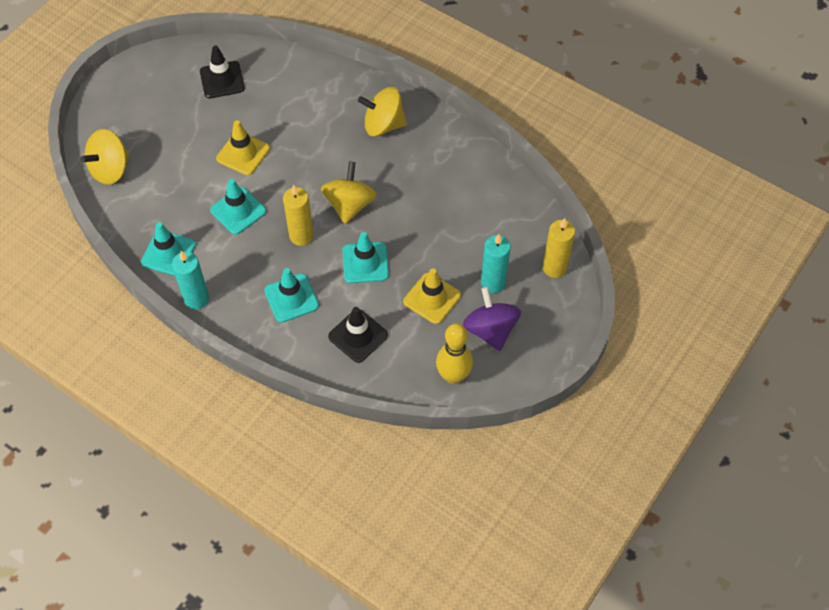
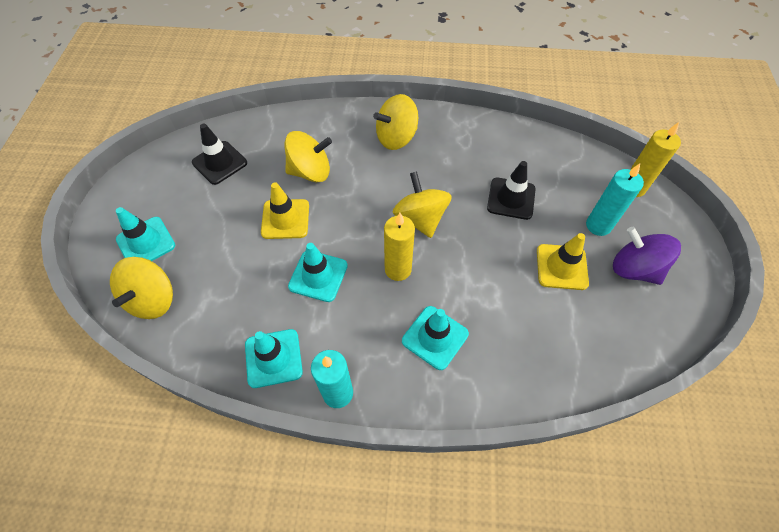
camera: 30 degrees left, 0 degrees up
black traffic cone [328,307,388,363] -> black traffic cone moved to [487,161,536,220]
turquoise traffic cone [342,232,389,283] -> turquoise traffic cone moved to [116,207,175,261]
yellow bowling pin [436,323,473,384] -> none
none -> yellow spinning top [284,131,332,182]

